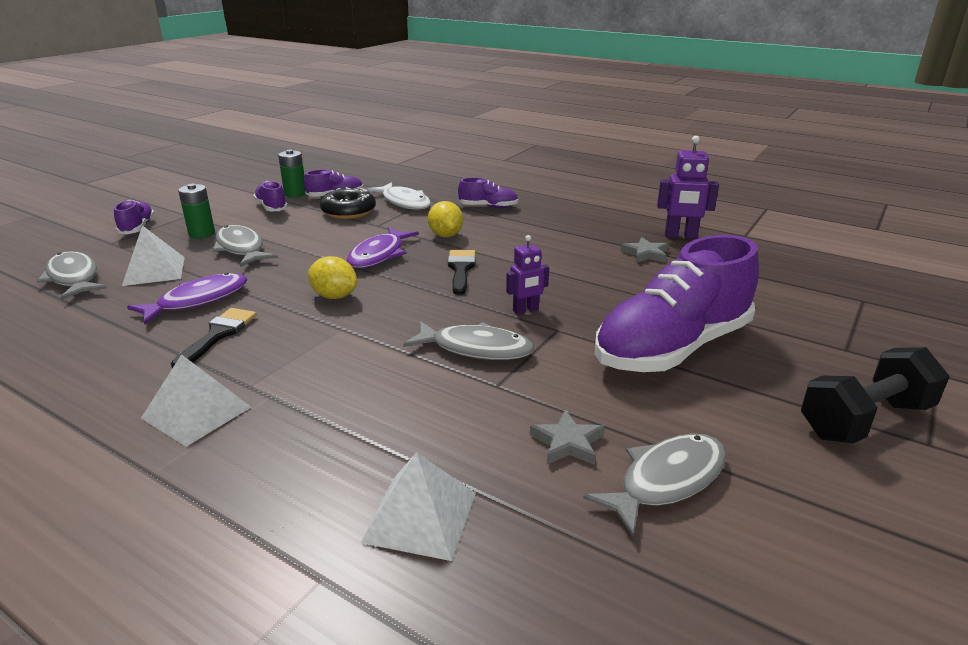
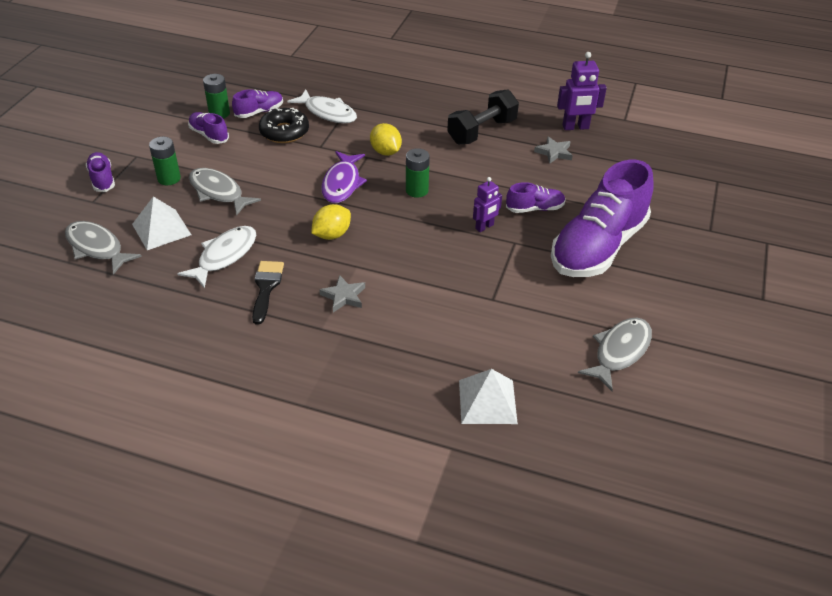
camera: 15 degrees left, 15 degrees up
purple fish [127,272,247,325] -> white fish [177,226,256,289]
white pyramid [141,354,251,447] -> none
yellow lemon [308,256,357,299] -> yellow lemon turned 60 degrees counterclockwise [311,204,351,240]
grey fish [403,321,535,360] -> none
black brush [448,250,476,295] -> green battery [406,148,430,198]
purple shoe [458,177,518,208] -> purple shoe moved to [506,182,566,213]
grey star [530,410,605,465] -> grey star moved to [319,275,365,312]
black dumbbell [801,347,950,443] -> black dumbbell moved to [447,89,519,145]

